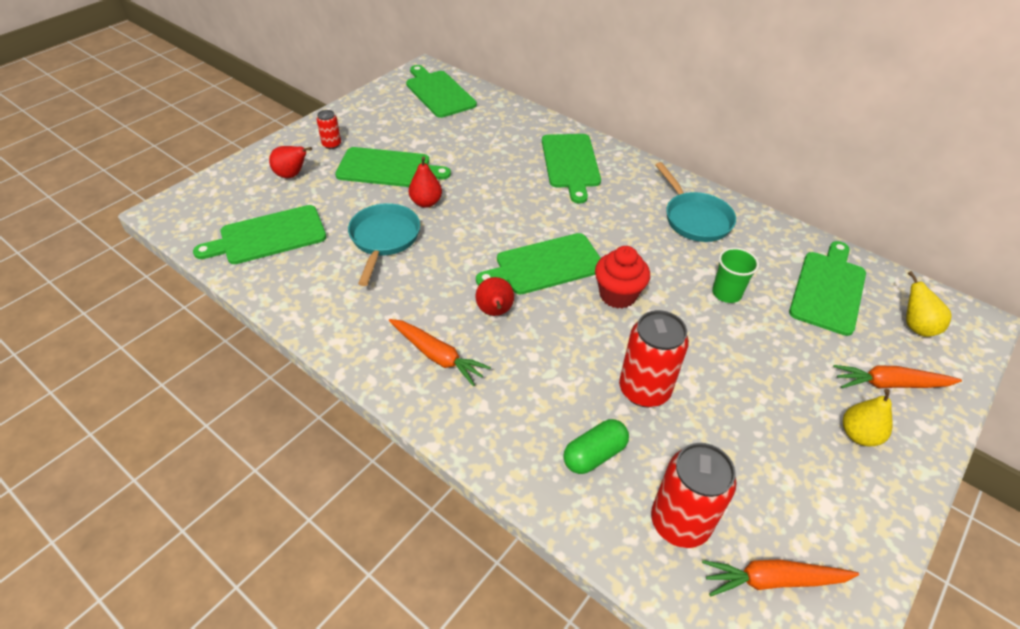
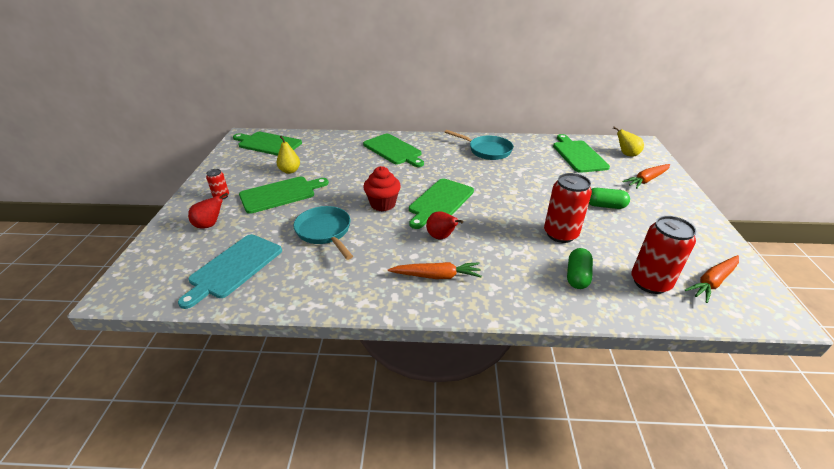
camera: 35 degrees left, 10 degrees down
green cutting board [193,205,326,264] -> turquoise cutting board [178,234,282,309]
red pear [409,156,442,208] -> none
red cupcake [595,246,650,309] -> red cupcake moved to [363,166,401,211]
green cup [712,248,759,303] -> none
yellow pear [843,389,892,446] -> yellow pear moved to [276,136,300,174]
none -> green capsule [589,188,630,209]

